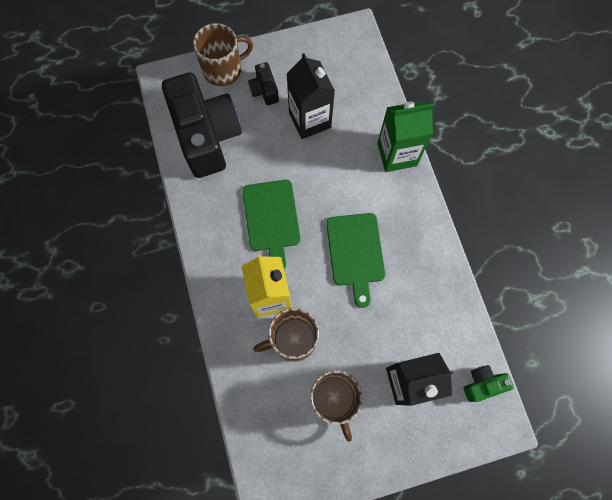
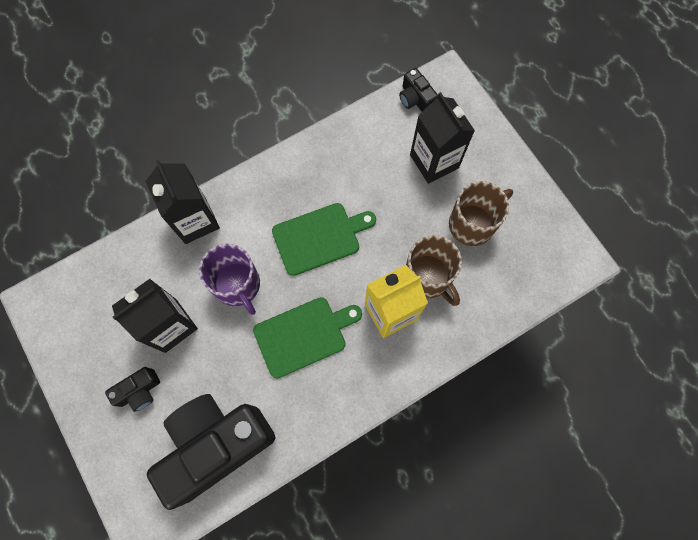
camera: 105 degrees left, 0 degrees up
brown mug [193,23,253,86] -> none
green carton [377,101,434,172] -> black carton [145,160,220,244]
green camera [463,365,514,402] -> black camera [399,68,438,112]
none -> purple mug [199,244,260,315]

